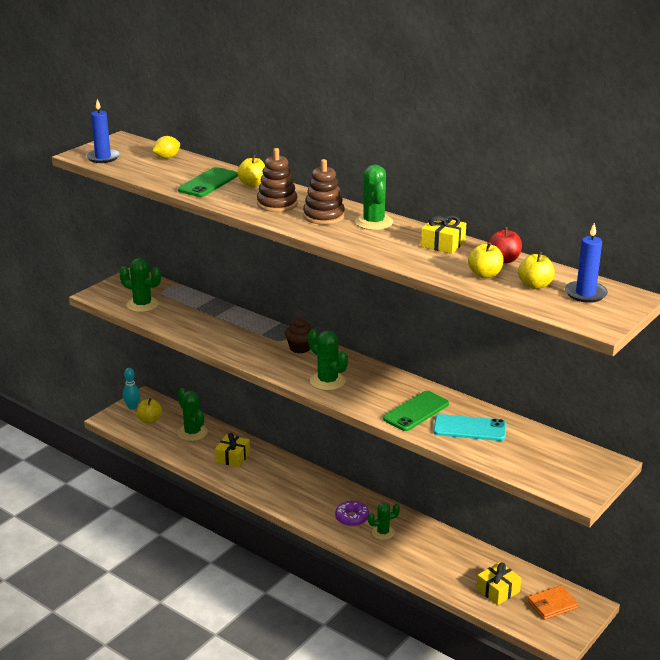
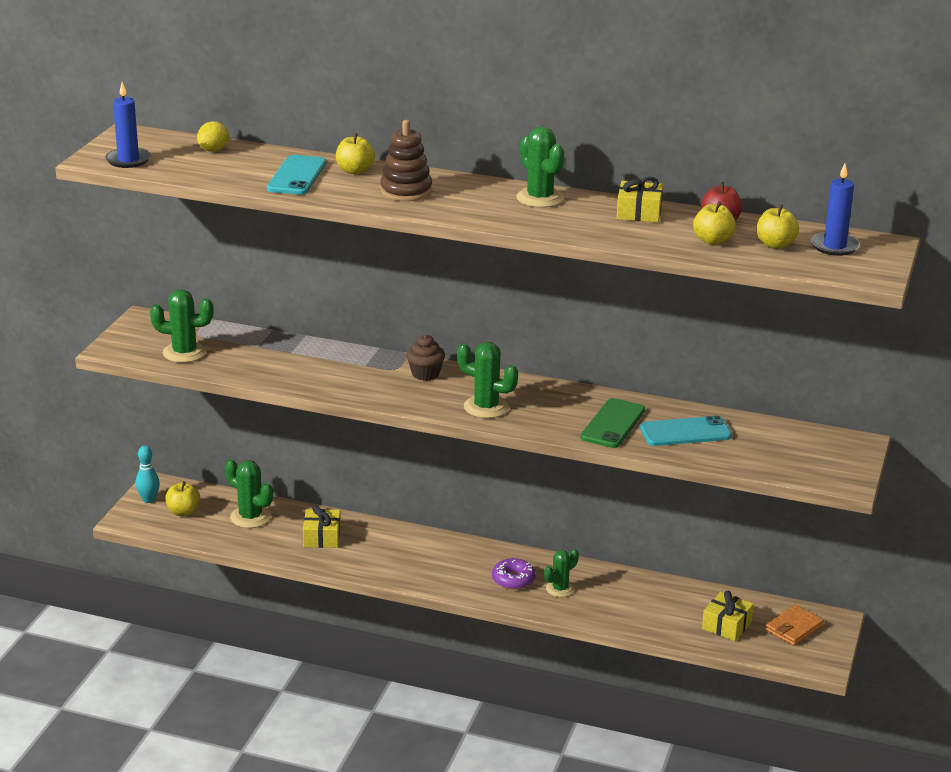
camera: 20 degrees left, 0 degrees up
green phone [178,167,238,197] -> turquoise phone [267,155,326,195]
brown stacking toy [303,159,345,225] -> none

